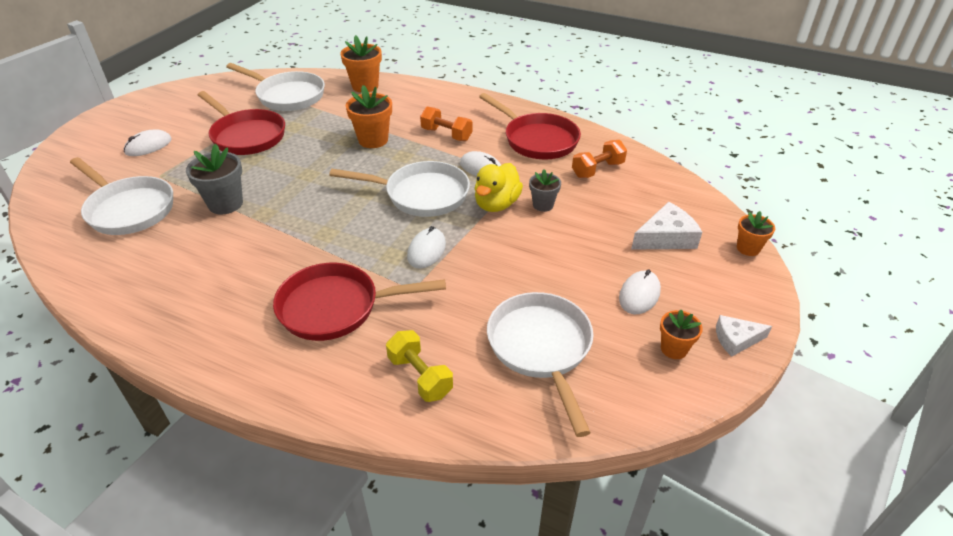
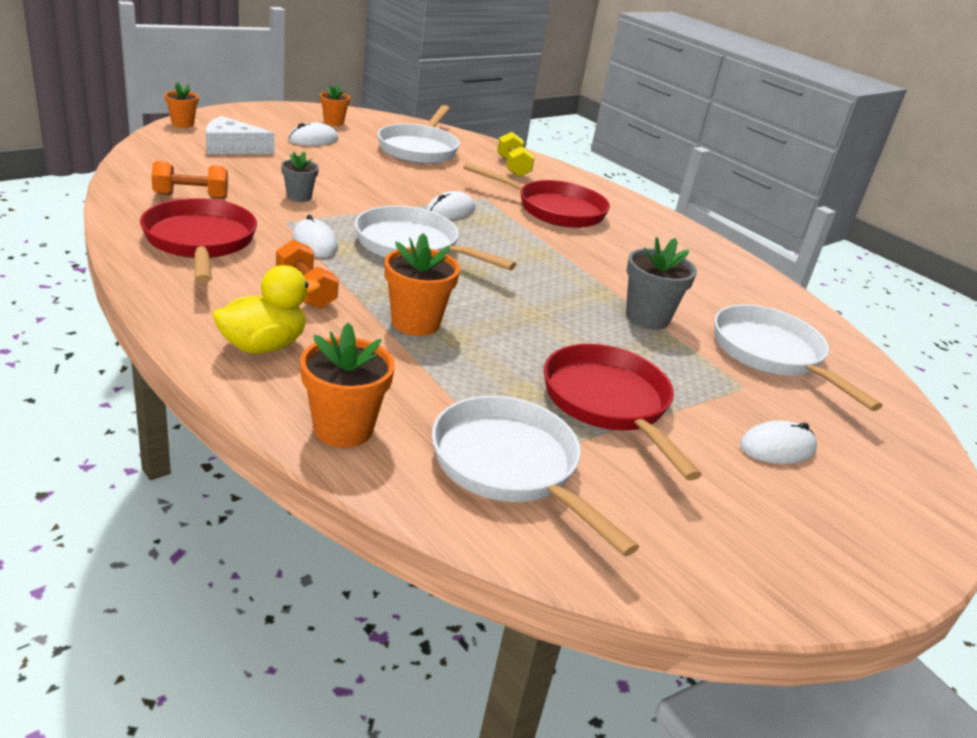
camera: 160 degrees left, 10 degrees down
yellow duck [475,163,523,212] -> yellow duck moved to [213,265,321,354]
white cheese [716,315,772,357] -> none

